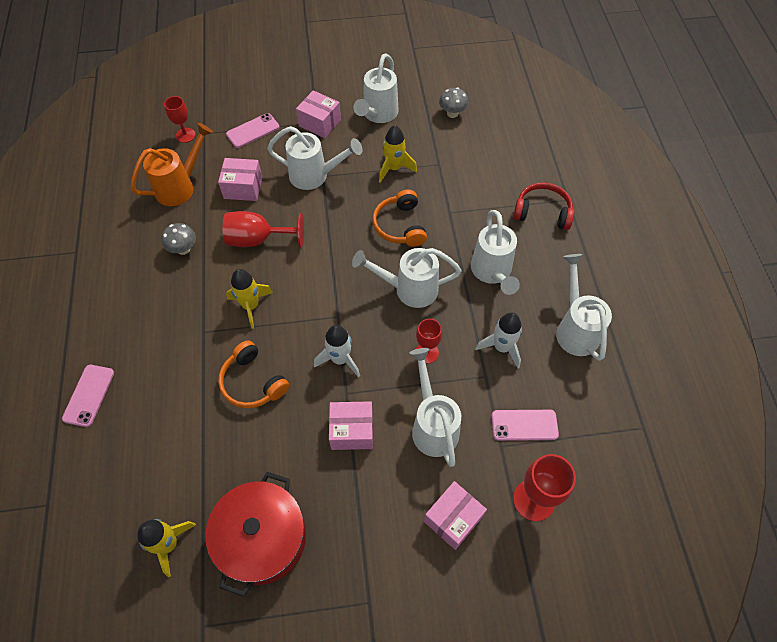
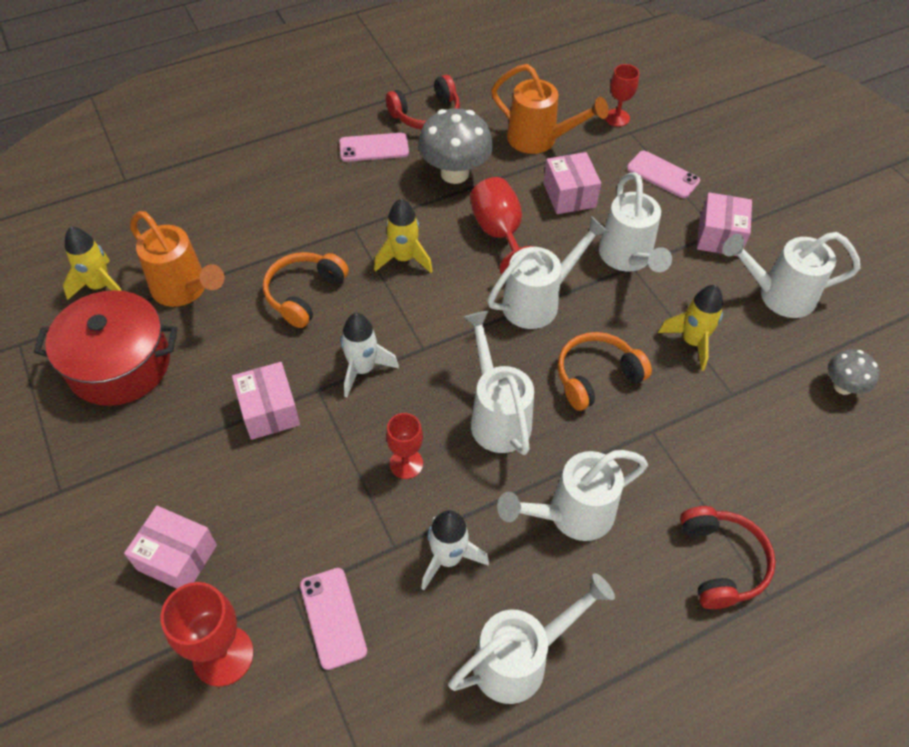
camera: 70 degrees right, 5 degrees down
pink phone [62,365,114,427] -> pink phone moved to [339,133,409,162]
grey mushroom [162,223,196,255] -> grey mushroom [418,108,493,184], size x1.79
white watering can [410,348,461,467] -> white watering can moved to [487,216,609,329]
none -> orange watering can [130,211,224,307]
none -> red headphones [386,75,460,129]

